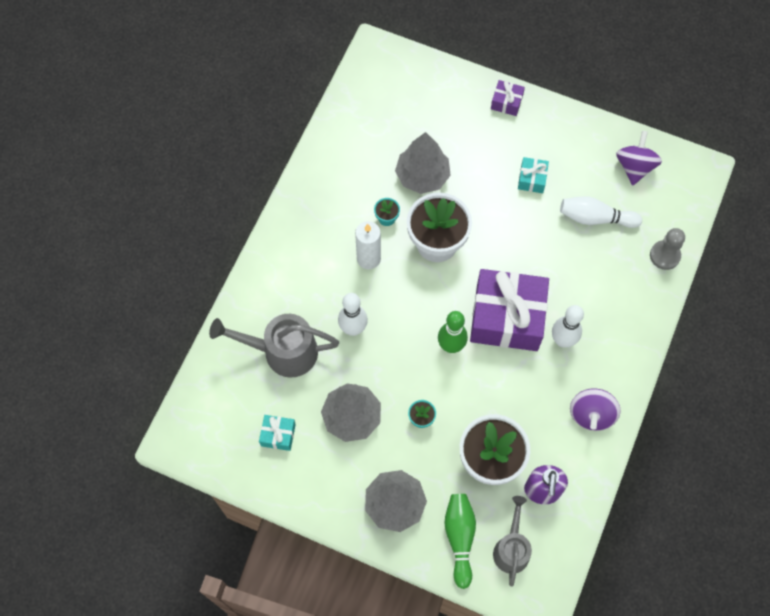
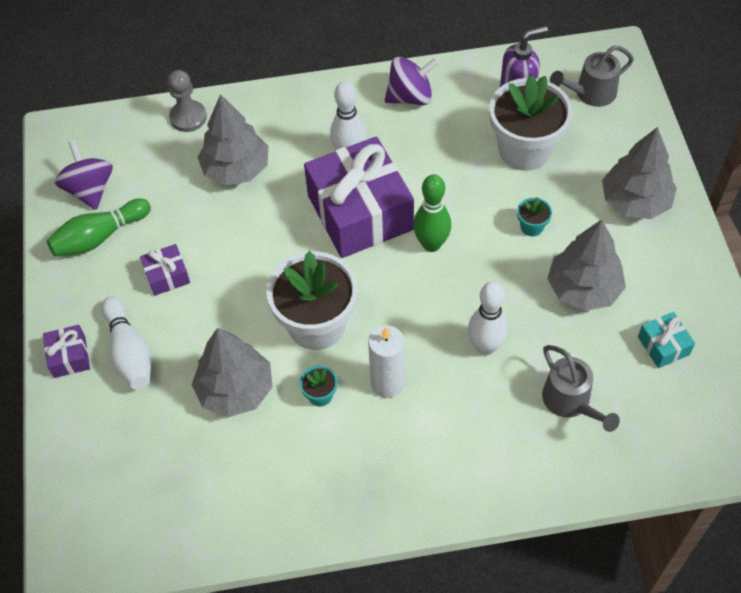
camera: 120 degrees left, 10 degrees down
grey watering can [209,314,339,378] -> grey watering can [542,345,620,432], size x0.65
green bowling pin [444,494,476,589] -> green bowling pin moved to [47,199,151,256]
turquoise gift [518,157,549,193] -> purple gift [140,244,190,296]
white bowling pin [560,196,642,228] -> white bowling pin moved to [102,296,151,390]
purple spinning top [616,131,662,185] -> purple spinning top turned 90 degrees clockwise [55,140,113,210]
none -> grey tree [198,94,268,186]

